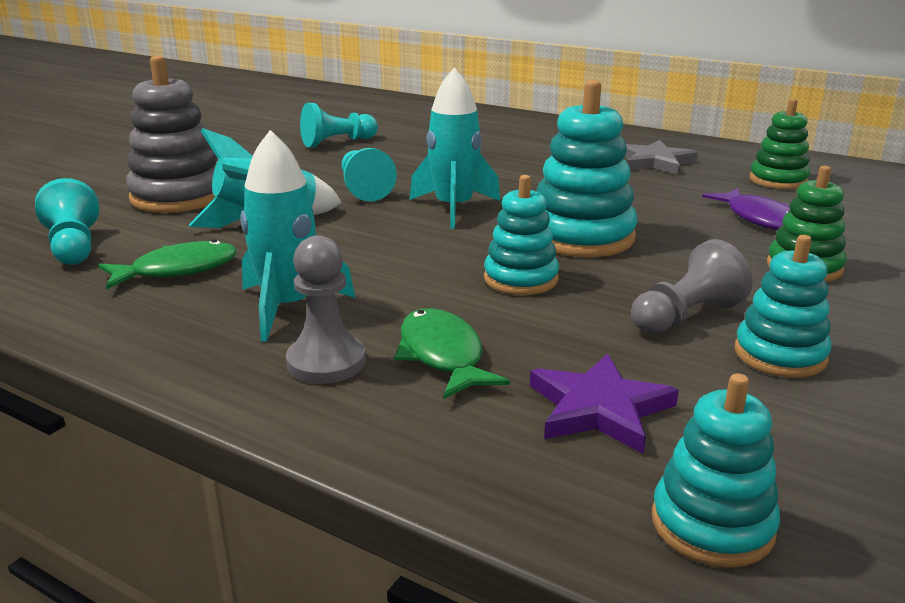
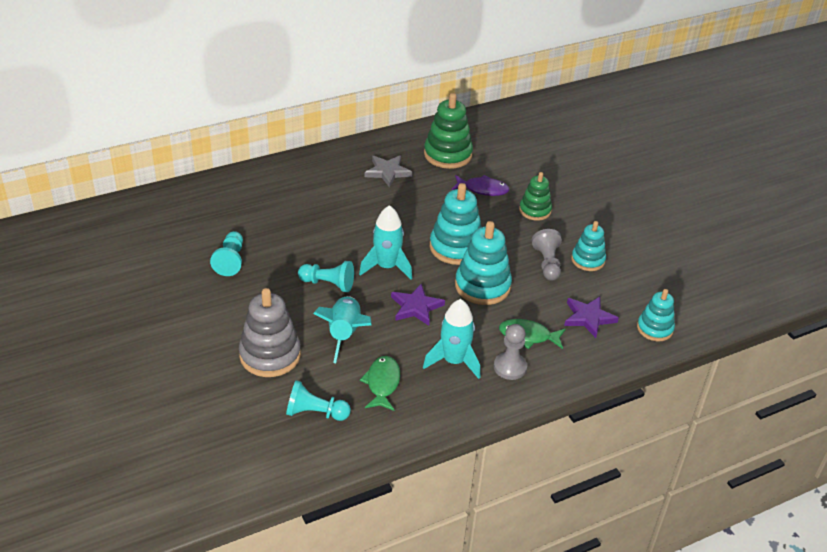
camera: 60 degrees left, 15 degrees up
turquoise stacking toy [484,175,559,295] -> turquoise stacking toy [455,221,512,305], size x1.60
green stacking toy [749,99,810,189] -> green stacking toy [424,93,473,169], size x1.60
none -> purple star [391,284,445,326]

